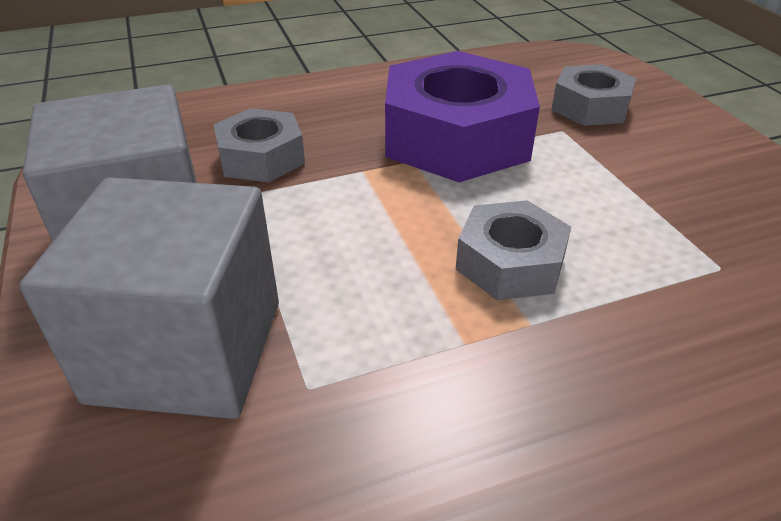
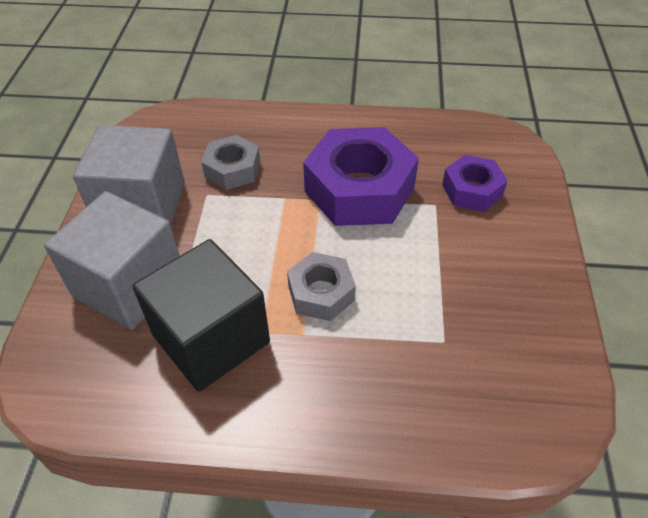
camera: 25 degrees right, 10 degrees up
grey nut [551,64,636,126] -> purple nut [442,155,507,212]
none -> black cube [132,239,270,392]

